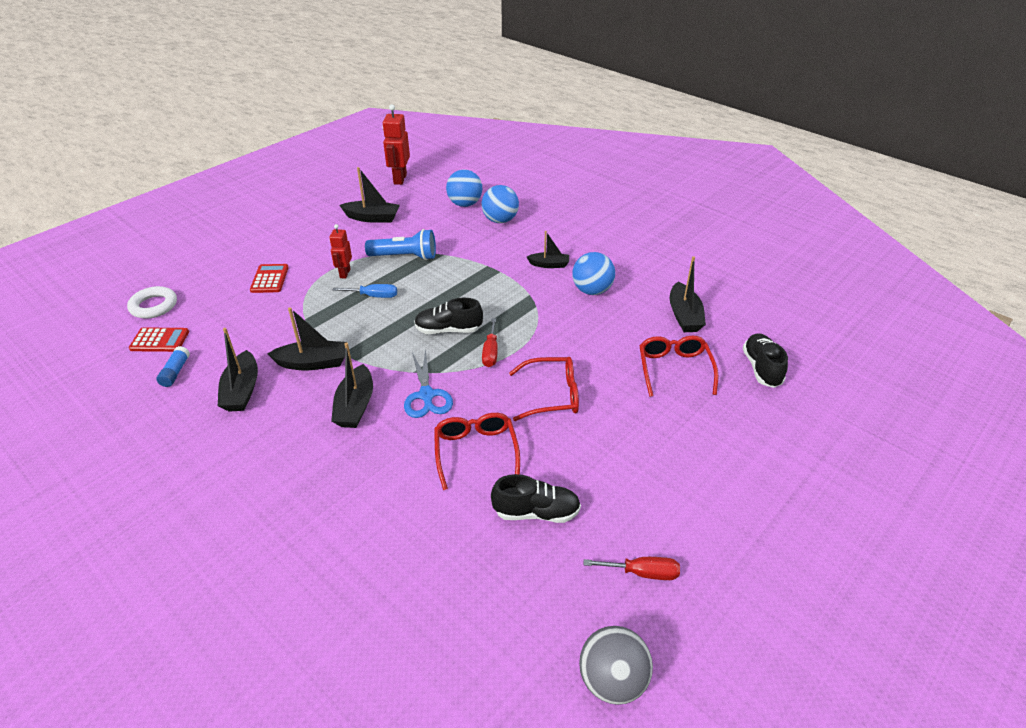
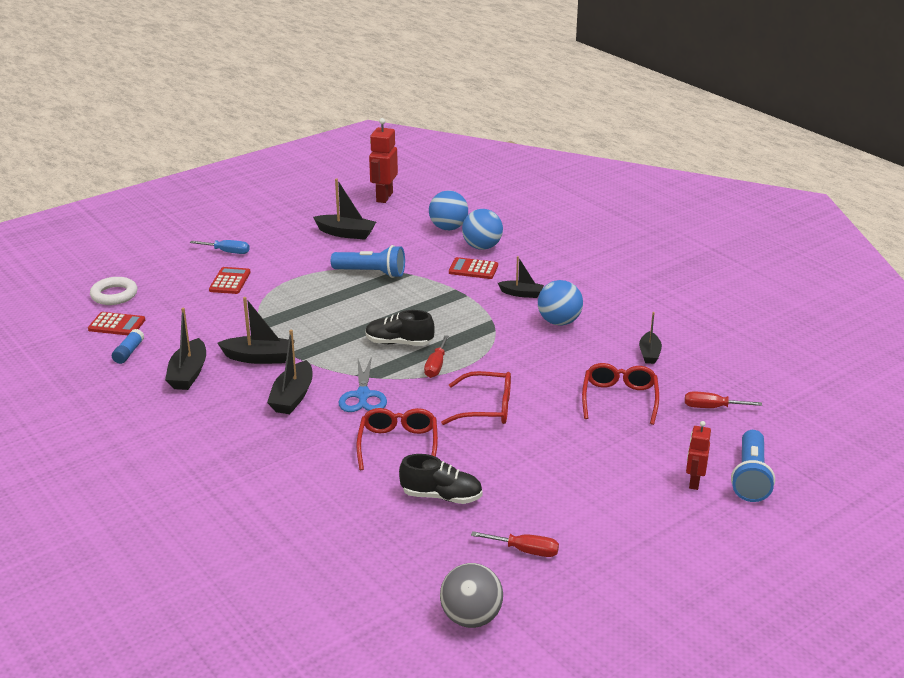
camera: 10 degrees right, 10 degrees down
red robot [329,224,352,279] -> red robot moved to [686,421,711,490]
blue screwdriver [333,284,397,298] -> blue screwdriver moved to [190,240,250,254]
black boat [669,256,706,332] -> black boat [639,312,662,364], size x0.65
black shoe [743,333,788,388] -> red screwdriver [685,392,762,408]
none -> red calculator [449,257,498,279]
none -> blue flashlight [731,430,775,502]

